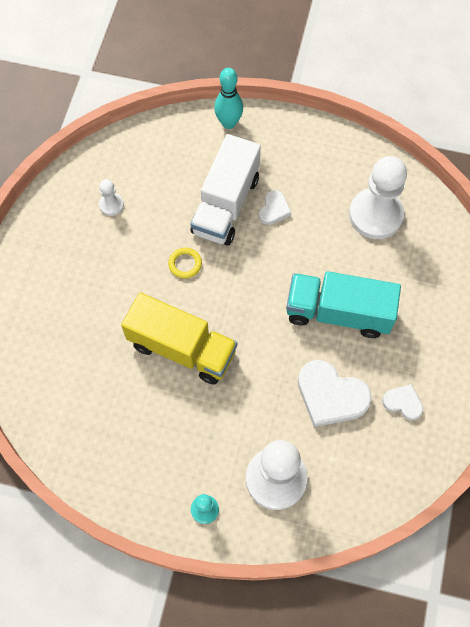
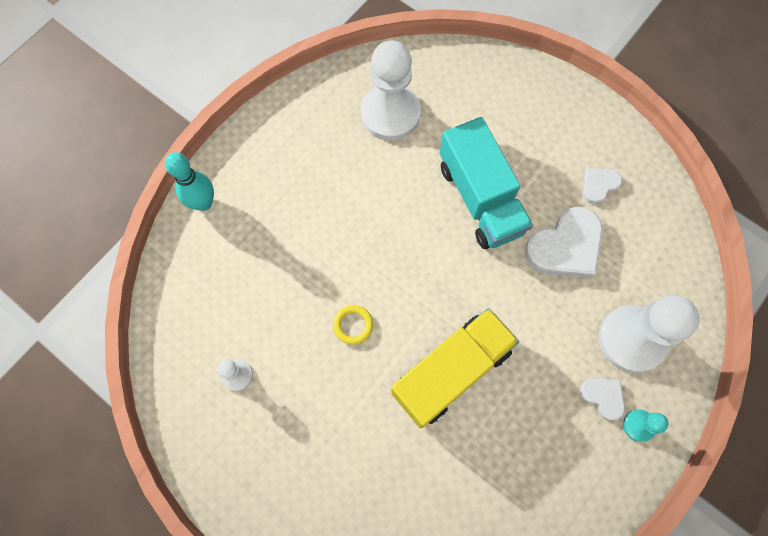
camera: 65 degrees left, 5 degrees up
white truck [191,134,261,246] -> none
white heart [259,190,291,225] -> white heart moved to [580,378,625,421]
turquoise truck [286,271,401,338] -> turquoise truck turned 60 degrees counterclockwise [439,117,533,249]

